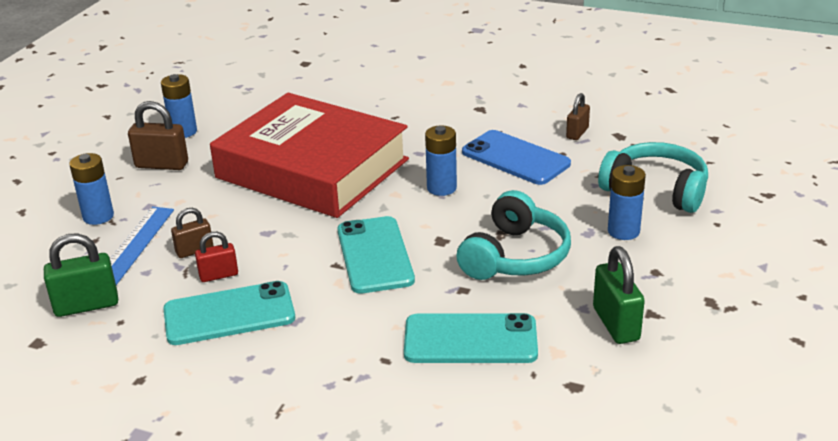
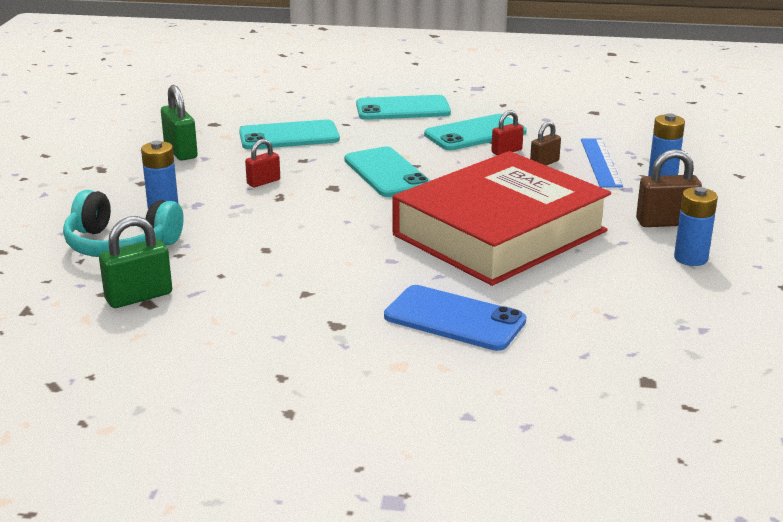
camera: 165 degrees right, 5 degrees down
green padlock [44,234,118,317] -> green padlock moved to [99,216,172,308]
red book [210,93,409,218] -> red book turned 60 degrees counterclockwise [393,151,611,286]
blue battery [425,125,457,196] -> none
turquoise headphones [456,190,571,280] -> red padlock [245,139,280,187]
blue phone [462,130,571,185] -> blue phone moved to [384,285,526,351]
brown padlock [566,93,590,140] -> none
none -> turquoise phone [356,95,451,120]

